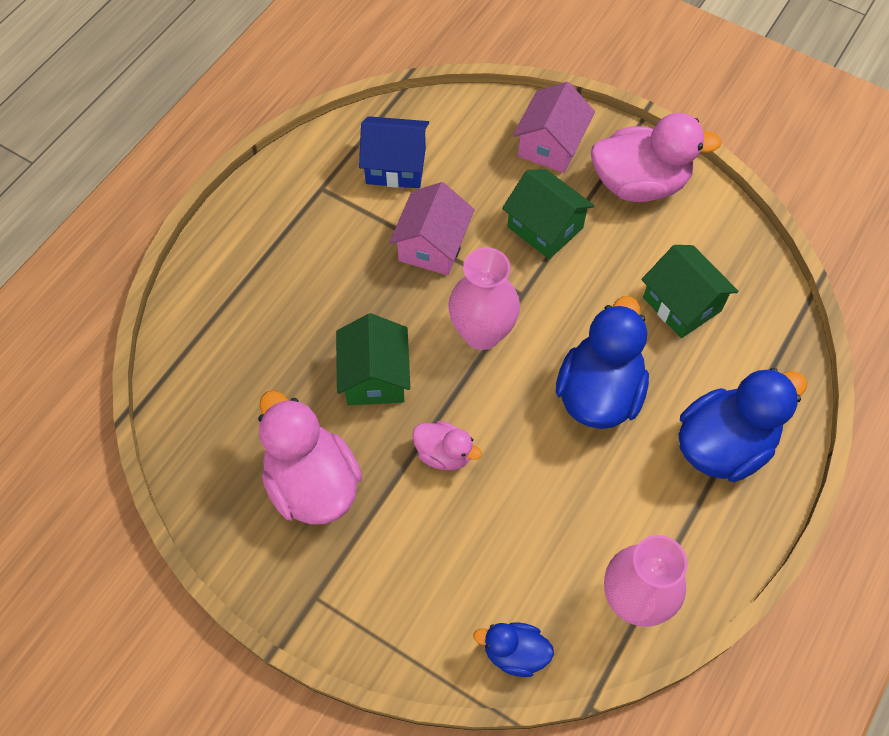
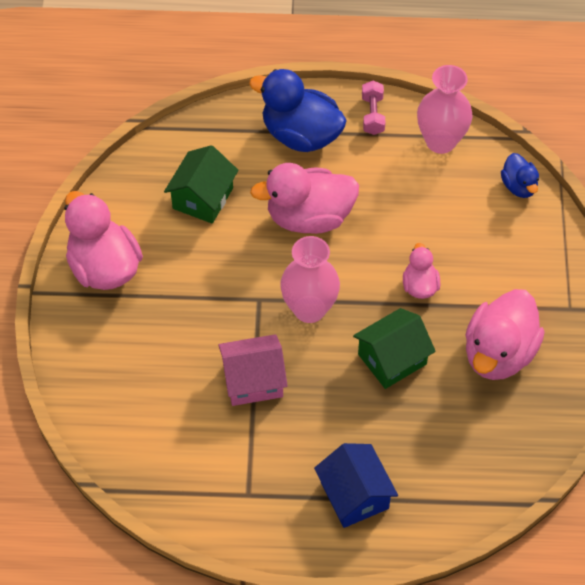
camera: 120 degrees left, 5 degrees down
blue house [359,116,429,188] -> blue house moved to [314,443,398,528]
green house [502,169,595,259] -> none
pink house [513,82,595,173] -> none
blue duck [556,296,649,429] -> pink duck [250,163,359,234]
none -> pink dumbbell [362,81,385,135]

